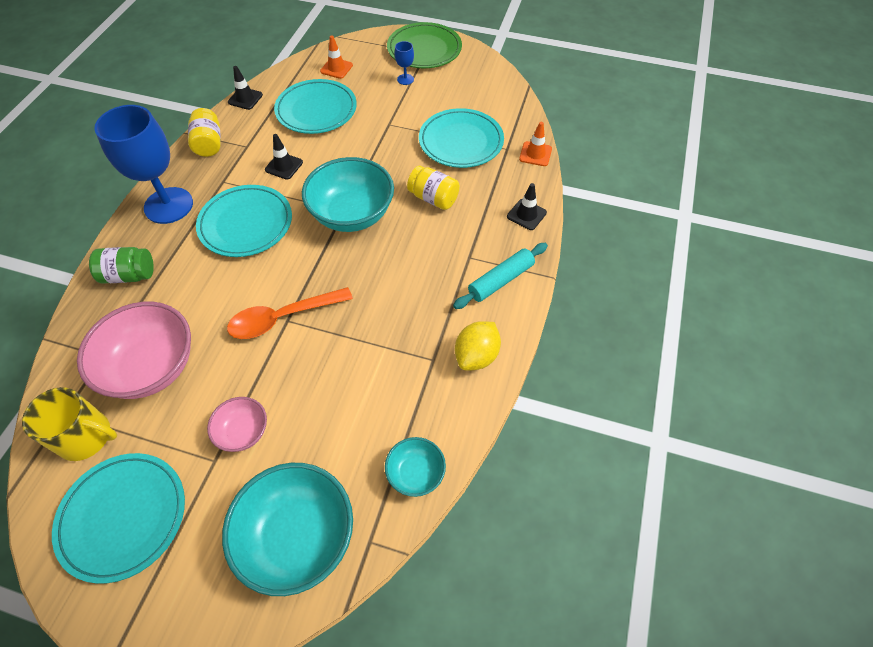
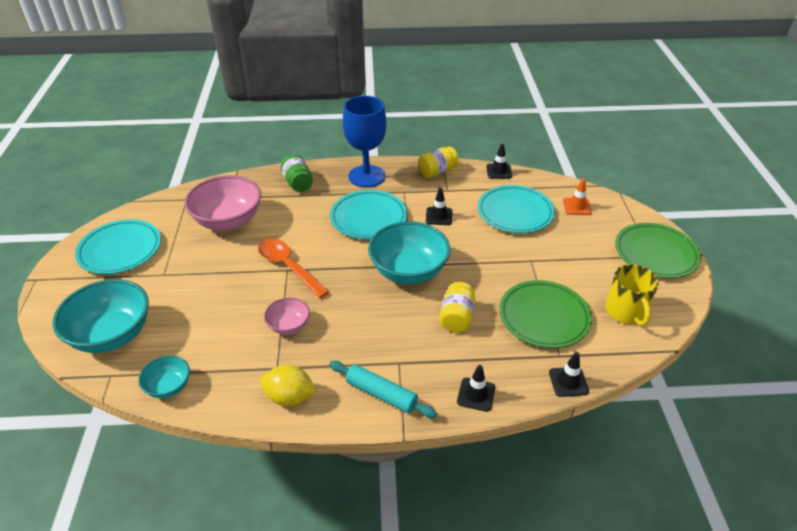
camera: 70 degrees right, 15 degrees down
yellow mug [22,387,117,461] -> yellow mug moved to [605,264,659,326]
pink bowl [207,397,267,452] -> pink bowl moved to [264,298,310,335]
blue goblet [395,41,414,85] -> none
turquoise plate [419,108,504,168] -> green plate [499,280,592,348]
orange traffic cone [519,122,552,166] -> black traffic cone [549,352,589,397]

